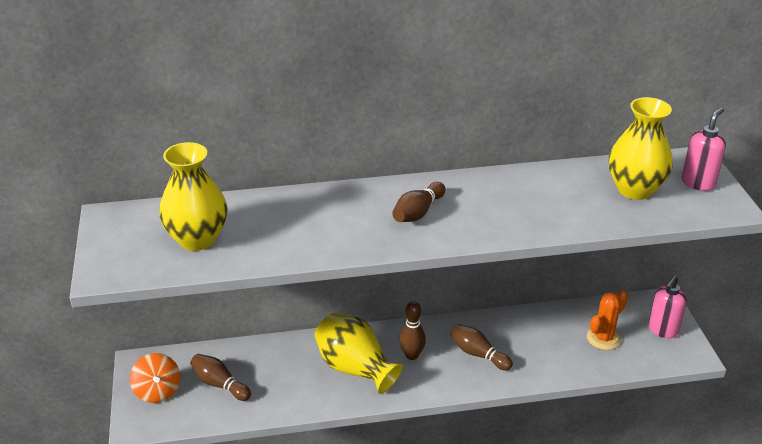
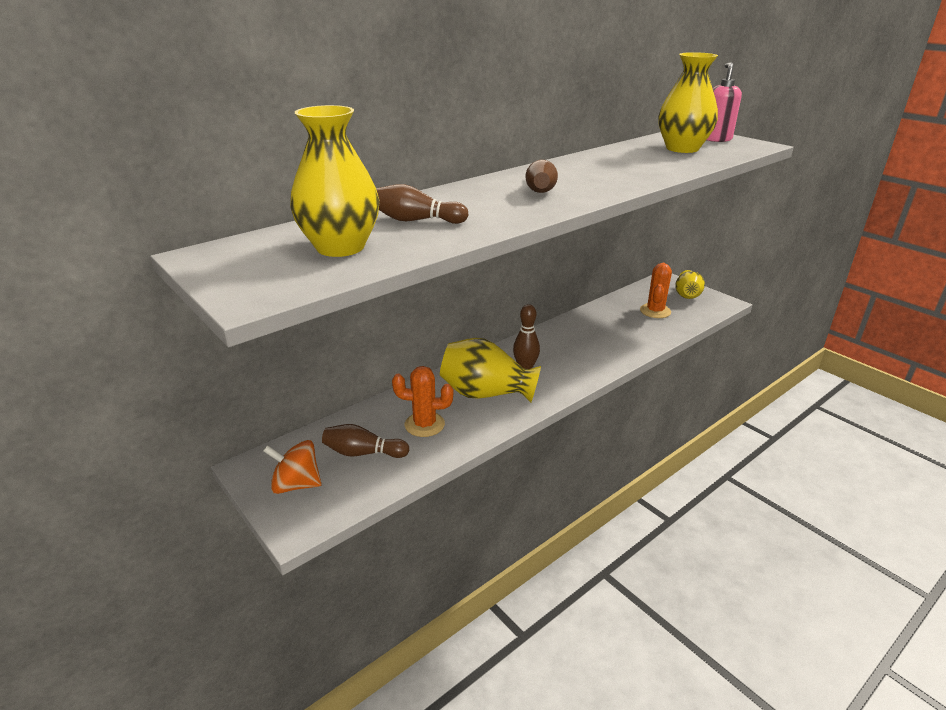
camera: 30 degrees left, 5 degrees down
orange spinning top [130,353,180,403] -> orange spinning top turned 150 degrees clockwise [263,440,321,494]
brown bowling pin [450,324,513,371] -> brown bowling pin moved to [376,184,468,224]
pink soap dispenser [648,276,687,338] -> yellow vase [675,270,705,299]
none -> orange cactus [392,366,453,437]

